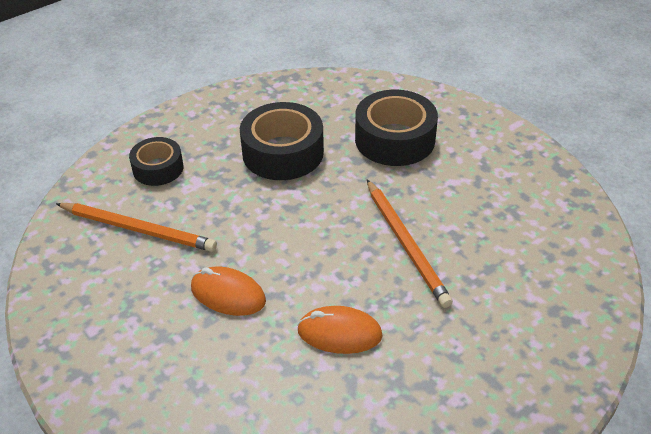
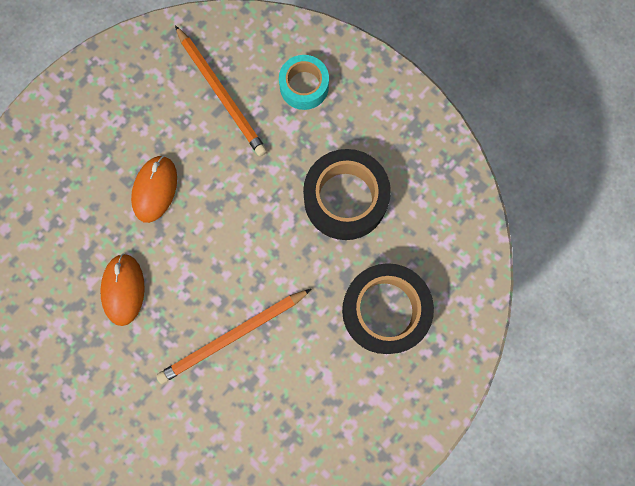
camera: 80 degrees right, 35 degrees up
orange pencil [56,203,217,252] -> orange pencil turned 45 degrees counterclockwise [175,25,267,156]
black tape [129,137,184,186] -> turquoise tape [279,55,329,110]

